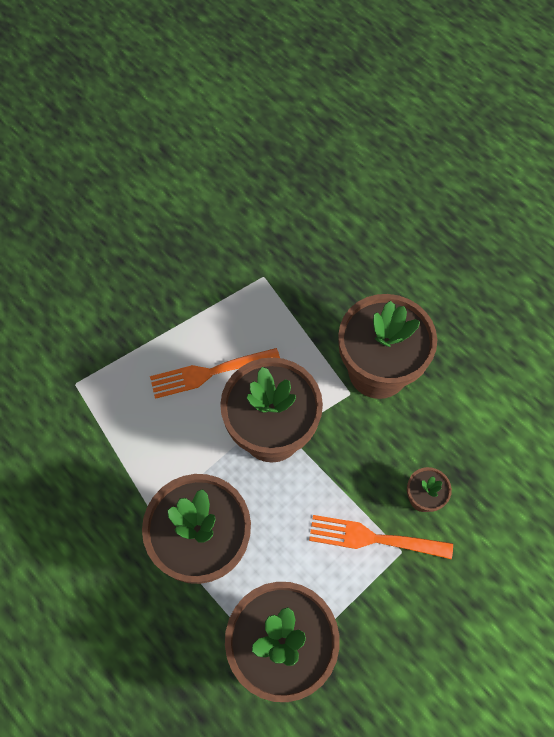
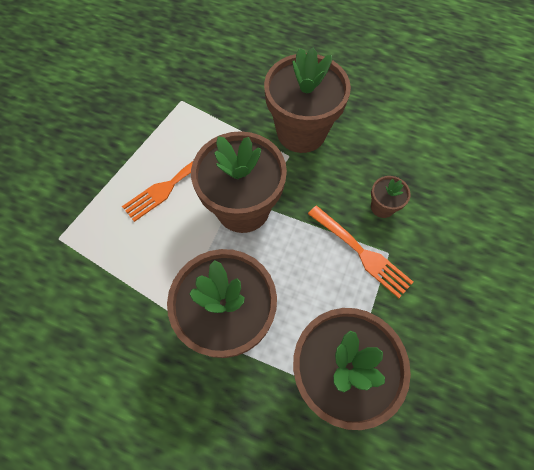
camera: 25 degrees left, 0 degrees up
orange fork [309,515,453,559] -> orange fork turned 120 degrees counterclockwise [308,206,413,298]

